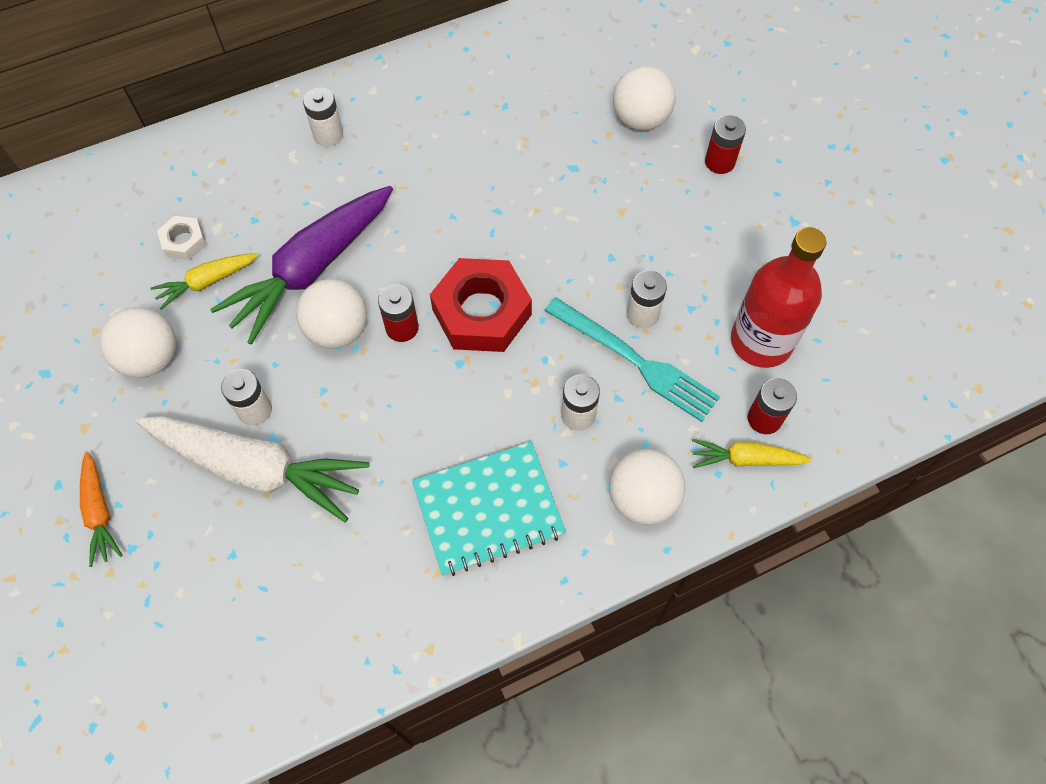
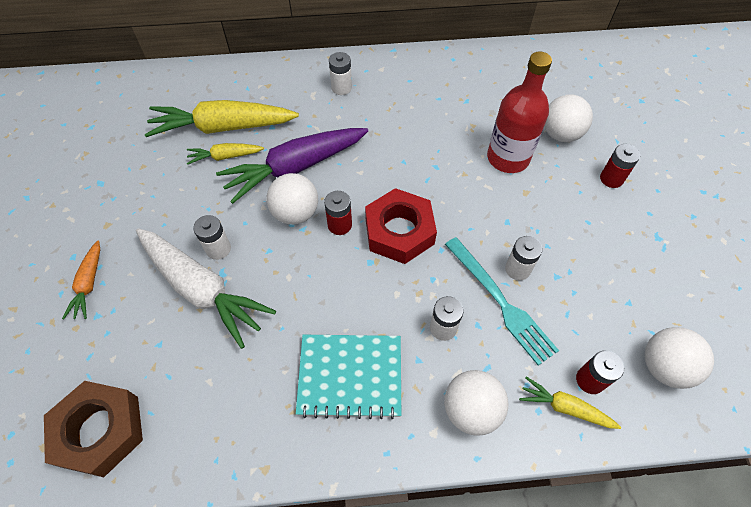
camera: 20 degrees right, 5 degrees down
white ball [100,307,176,378] -> white ball moved to [645,327,714,389]
white nut [157,216,207,260] -> yellow carrot [145,100,299,137]
red bottle [731,227,827,368] -> red bottle moved to [487,52,552,173]
none -> brown nut [44,381,143,477]

